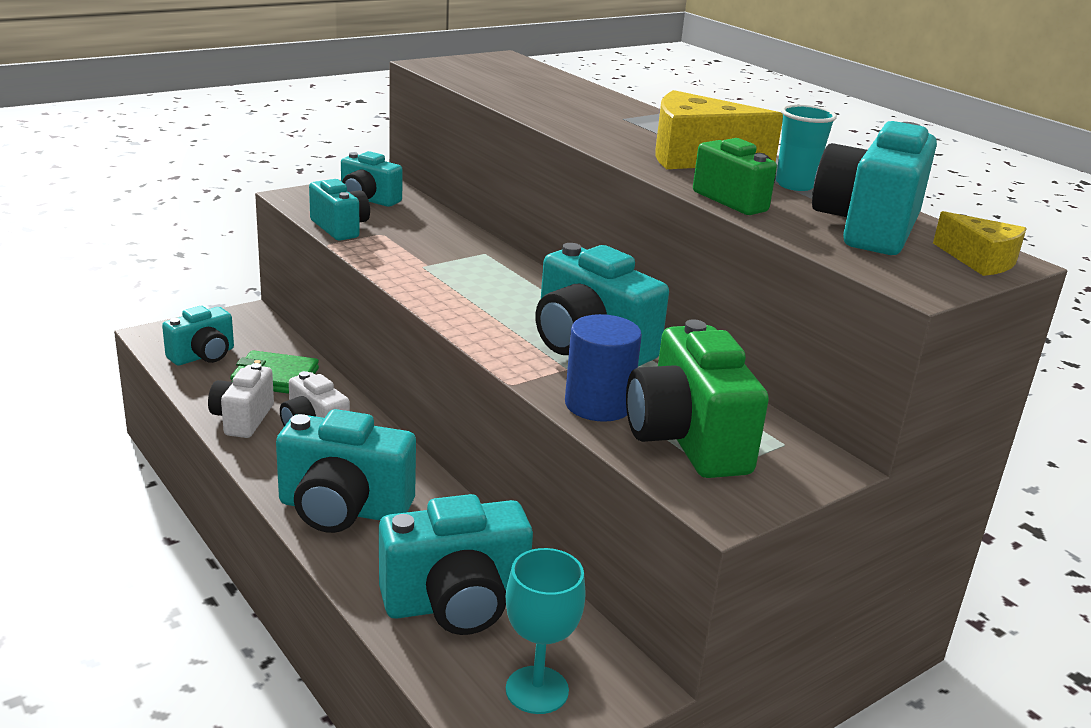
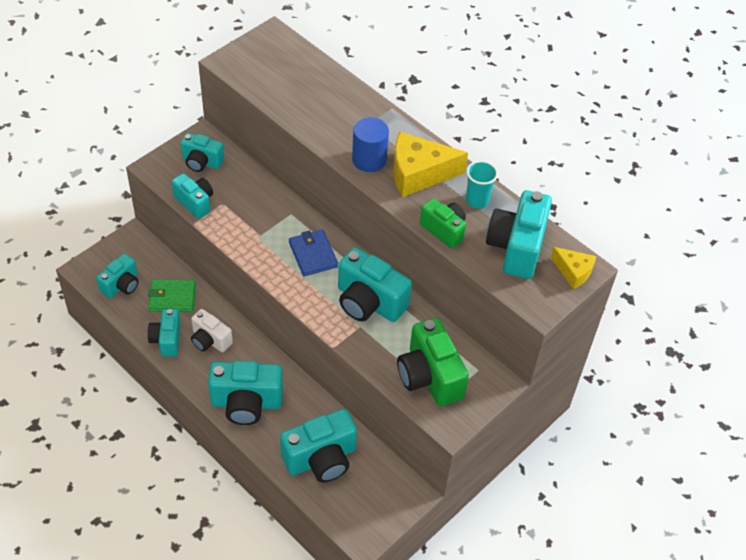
camera: 10 degrees left, 25 degrees up
white camera [208,363,274,438] -> turquoise camera [147,309,181,356]
turquoise goblet [506,548,586,714] -> none
blue cylinder [565,314,642,422] -> blue cylinder moved to [352,117,389,172]
none -> blue wallet [289,229,338,276]

